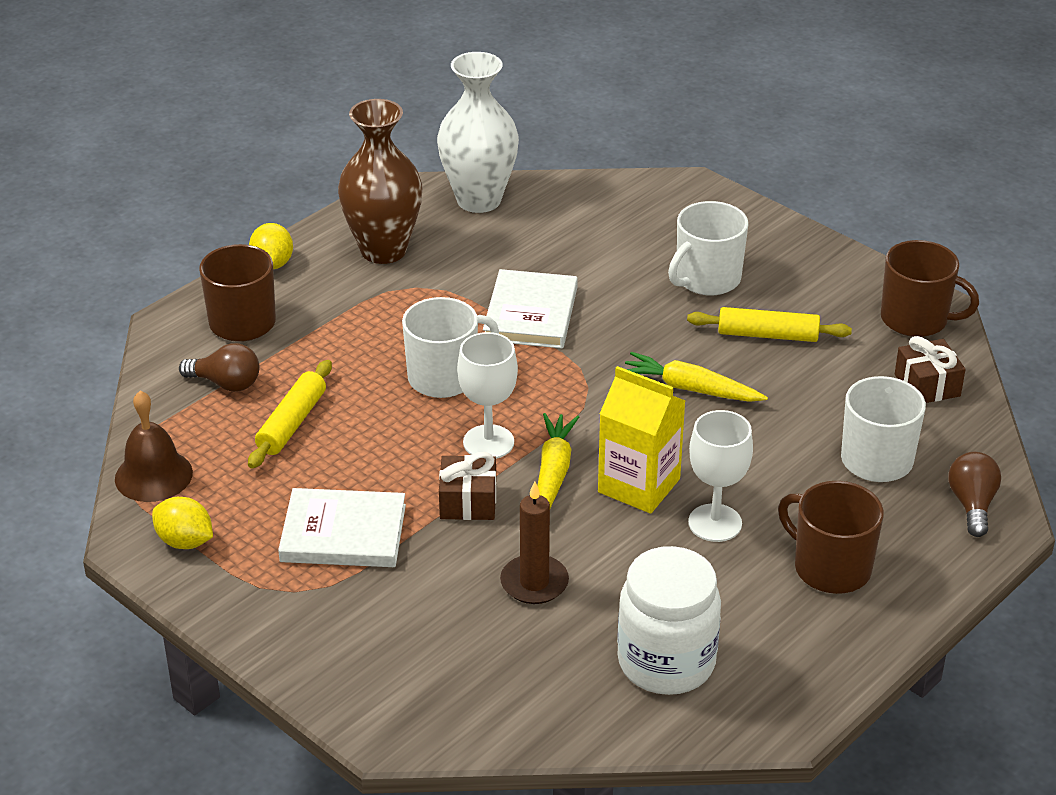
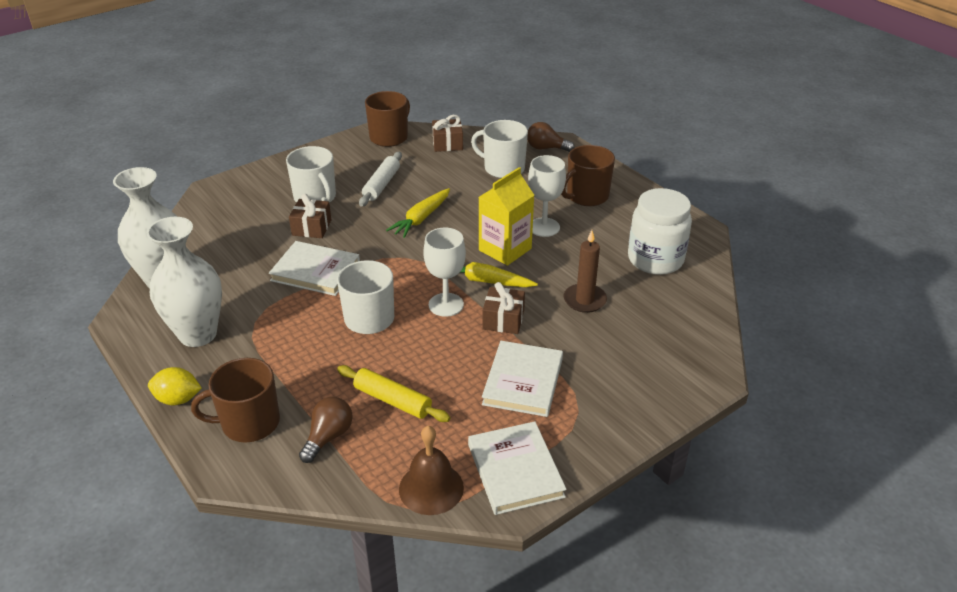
camera: 80 degrees left, 0 degrees up
yellow lemon [152,497,213,549] -> white book [468,421,567,515]
brown vase [338,99,422,264] -> white vase [146,217,222,347]
yellow rolling pin [687,307,852,342] -> white rolling pin [359,152,402,207]
none -> brown gift [289,194,331,238]

